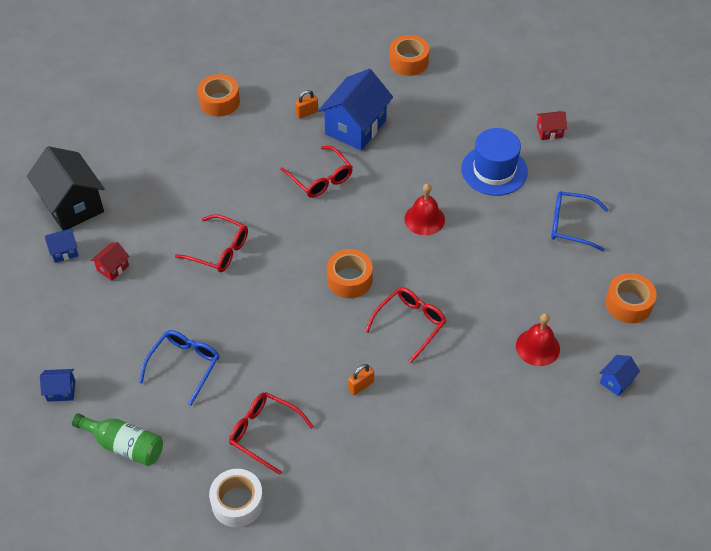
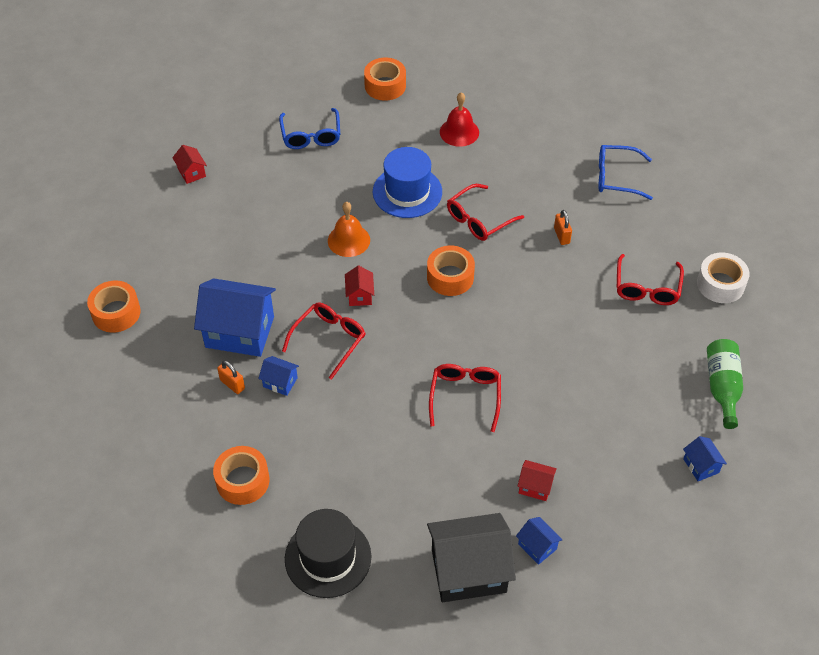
camera: 110 degrees left, 0 degrees up
black house [27,146,105,231] -> black house turned 45 degrees clockwise [427,513,516,602]
blue glasses [139,330,219,406] -> blue glasses moved to [599,145,653,200]
orange padlock [348,364,374,395] -> orange padlock turned 45 degrees clockwise [554,210,572,245]
red glasses [365,287,446,363] -> red glasses turned 60 degrees counterclockwise [447,184,524,241]
red bell [404,183,445,235] -> orange bell [328,202,370,257]
blue hat [461,128,528,196] -> blue hat moved to [373,147,442,218]
blue house [600,355,640,396] -> blue house moved to [258,356,299,396]
none -> black hat [285,509,372,598]
none -> red house [345,266,374,306]

